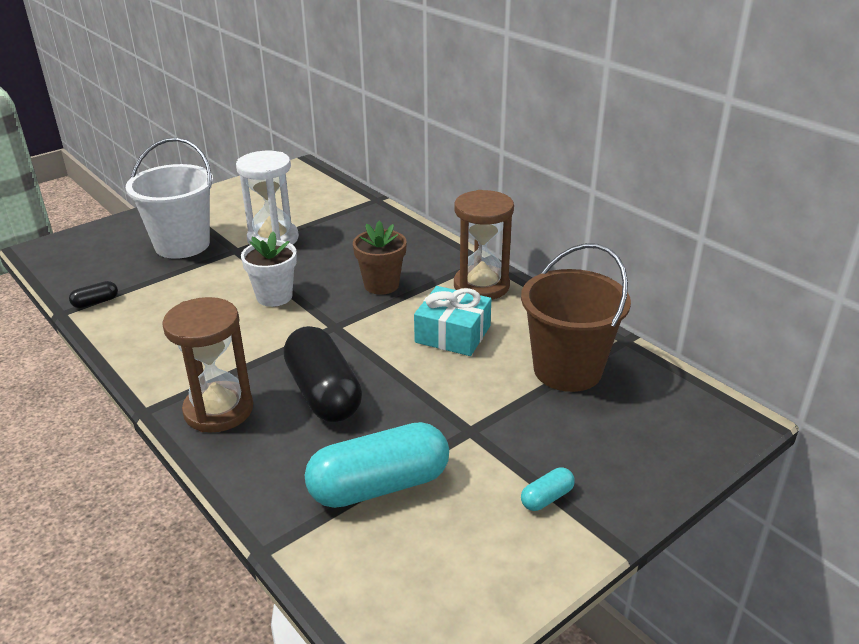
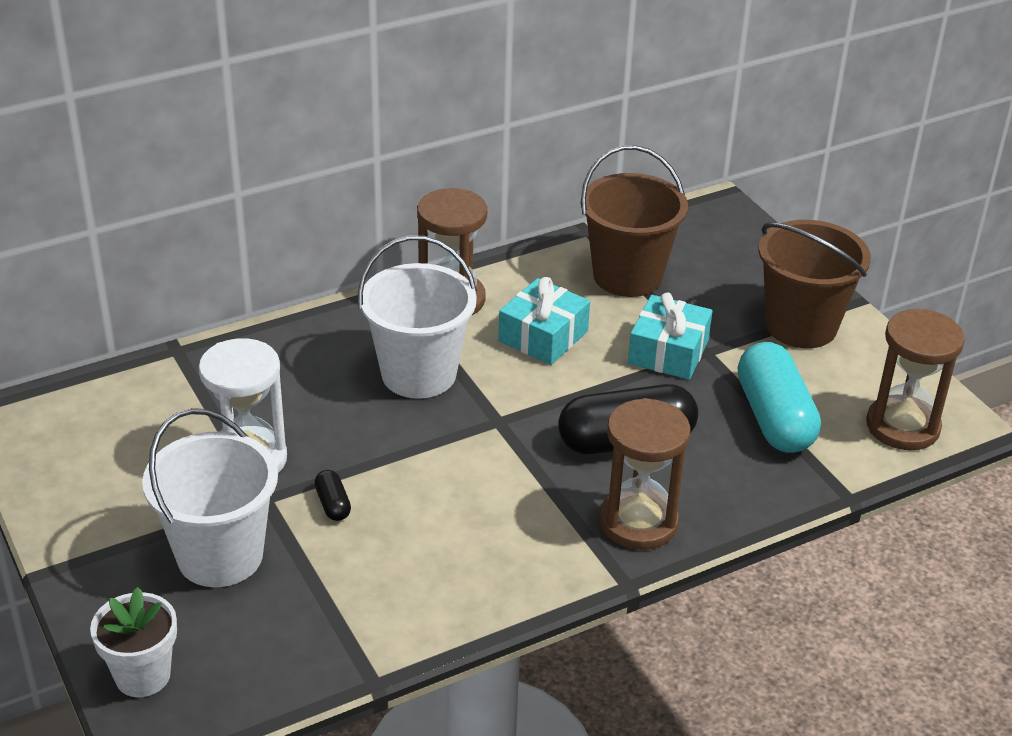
camera: 80 degrees left, 5 degrees up
black capsule [69,281,118,308] -> black capsule moved to [314,470,351,521]
white flower pot [241,231,297,307] -> white flower pot moved to [90,587,177,697]
brown flower pot [353,221,407,295] -> white bucket [358,236,477,399]
turquoise capsule [521,467,575,511] -> brown bucket [758,220,871,348]
none -> turquoise gift [628,292,713,380]
none -> brown hourglass [866,309,965,450]

